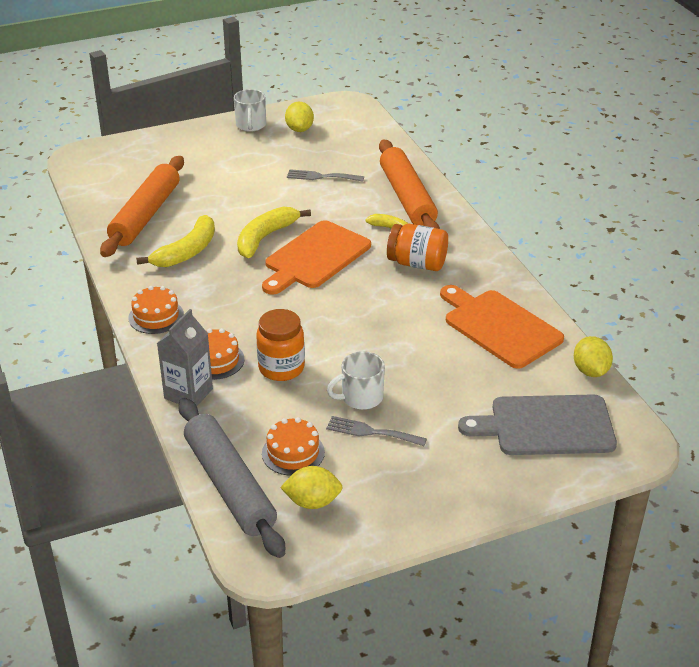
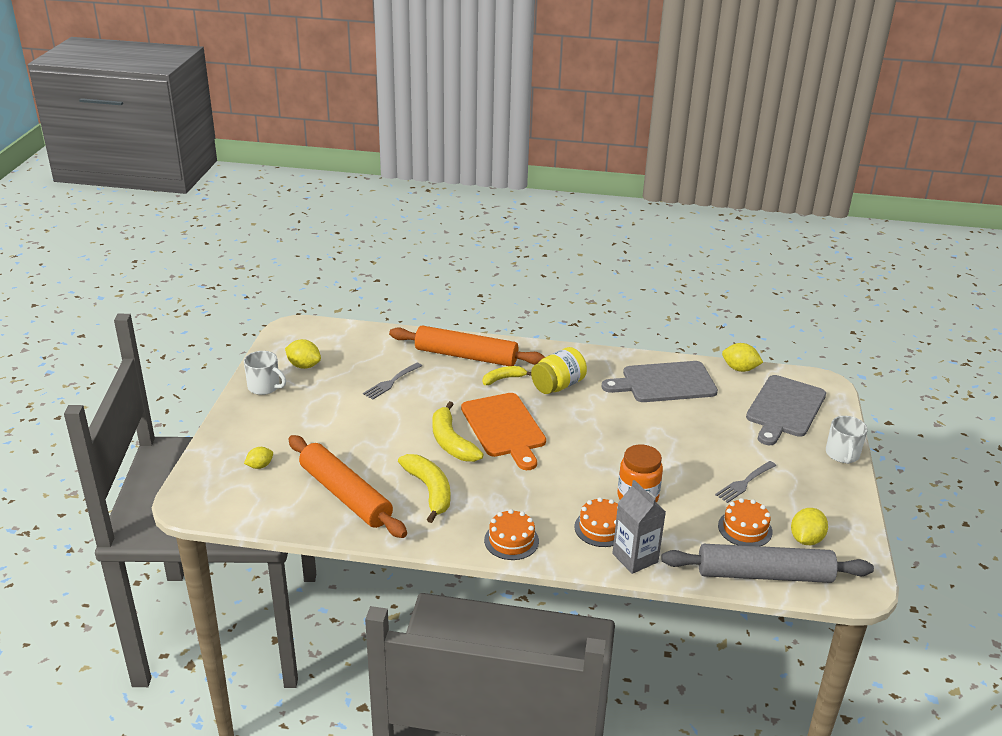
camera: 60 degrees left, 5 degrees down
white mug [327,351,385,410] -> white mug moved to [826,416,868,464]
orange jar [387,224,448,271] -> yellow jar [531,347,587,394]
orange cutting board [440,285,564,369] -> grey cutting board [602,361,718,402]
none -> yellow lemon [244,447,273,469]

